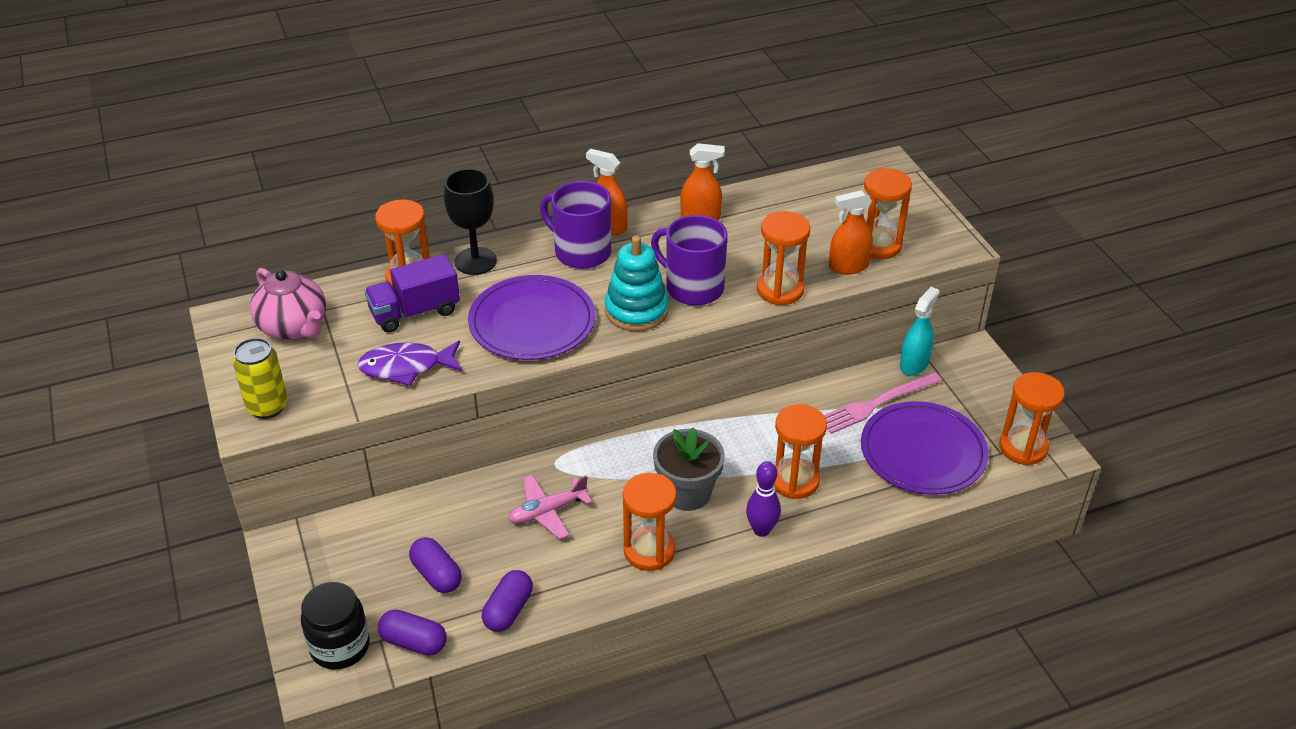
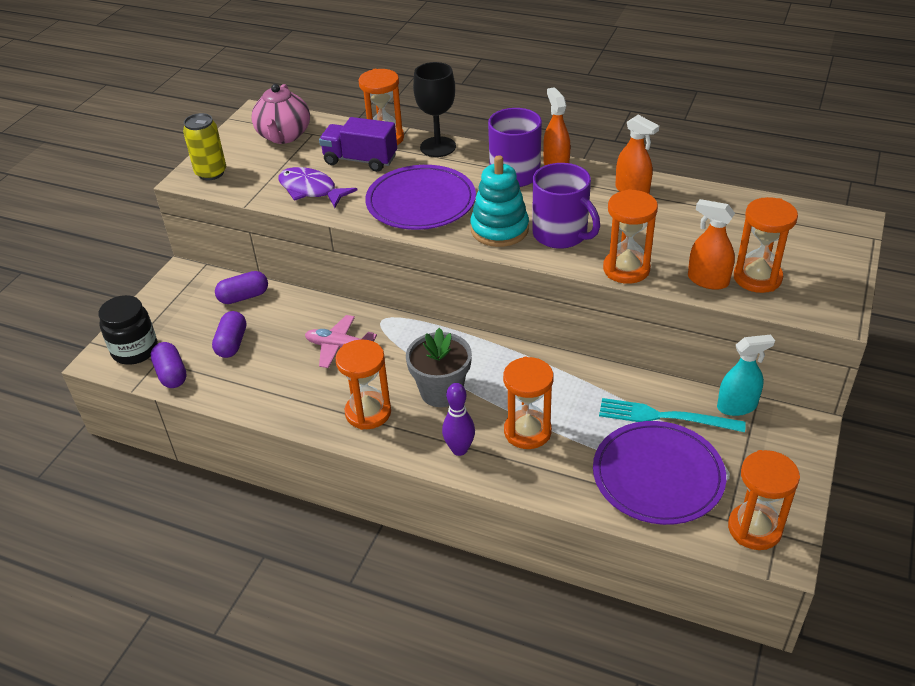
camera: 45 degrees right, 0 degrees up
purple capsule [482,570,533,632] -> purple capsule moved to [215,271,268,304]
purple mug [651,215,728,306] -> purple mug turned 150 degrees clockwise [533,163,600,249]
pink fork [825,372,942,434] -> turquoise fork [599,398,746,432]

